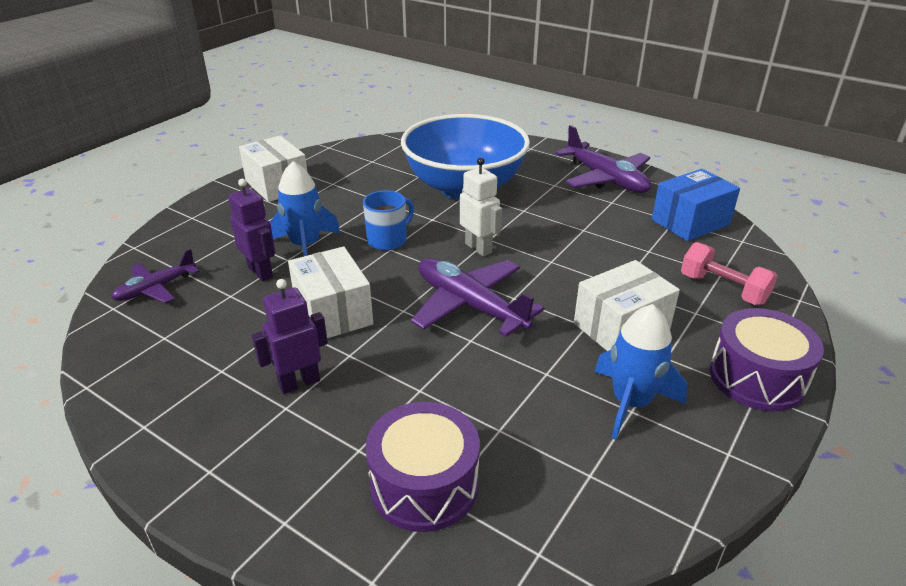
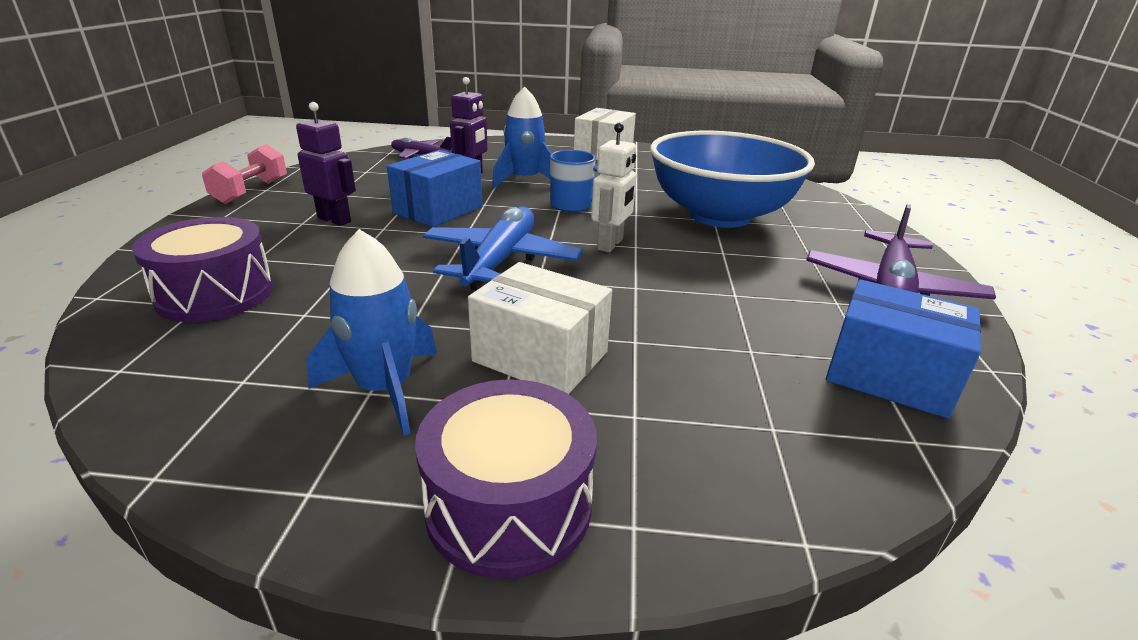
camera: 60 degrees right, 5 degrees down
white box [288,246,373,338] -> blue box [387,150,483,227]
purple plane [411,258,544,337] -> blue plane [423,206,583,290]
pink dumbbell [681,242,778,305] -> pink dumbbell moved to [202,144,287,204]

